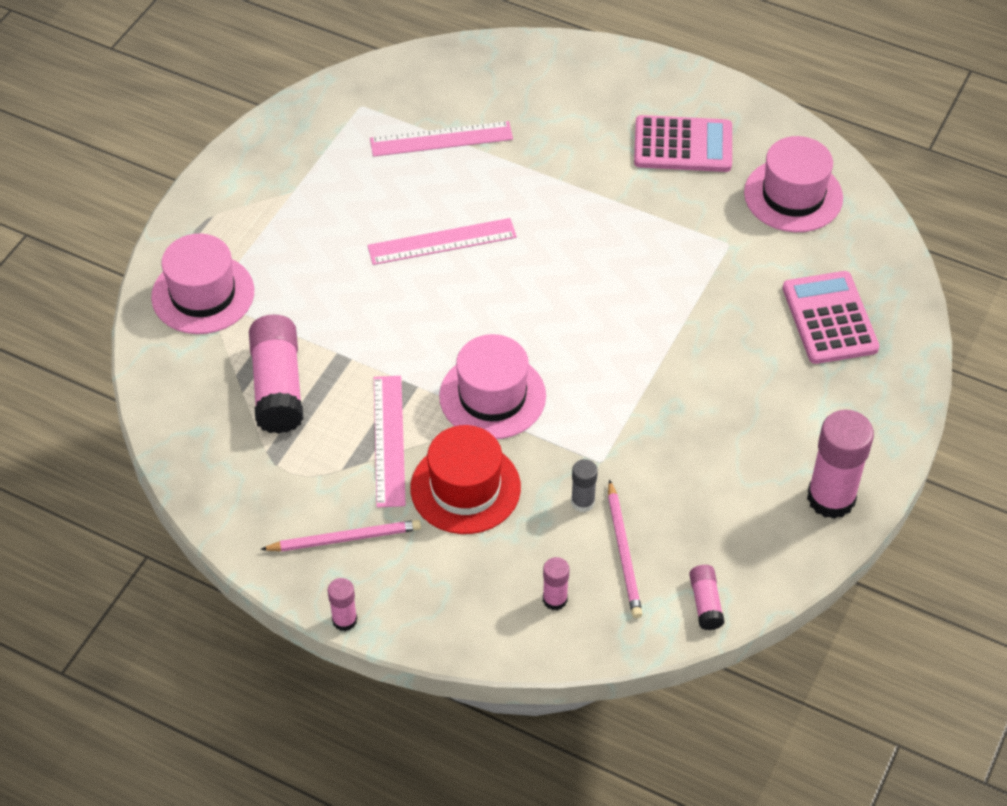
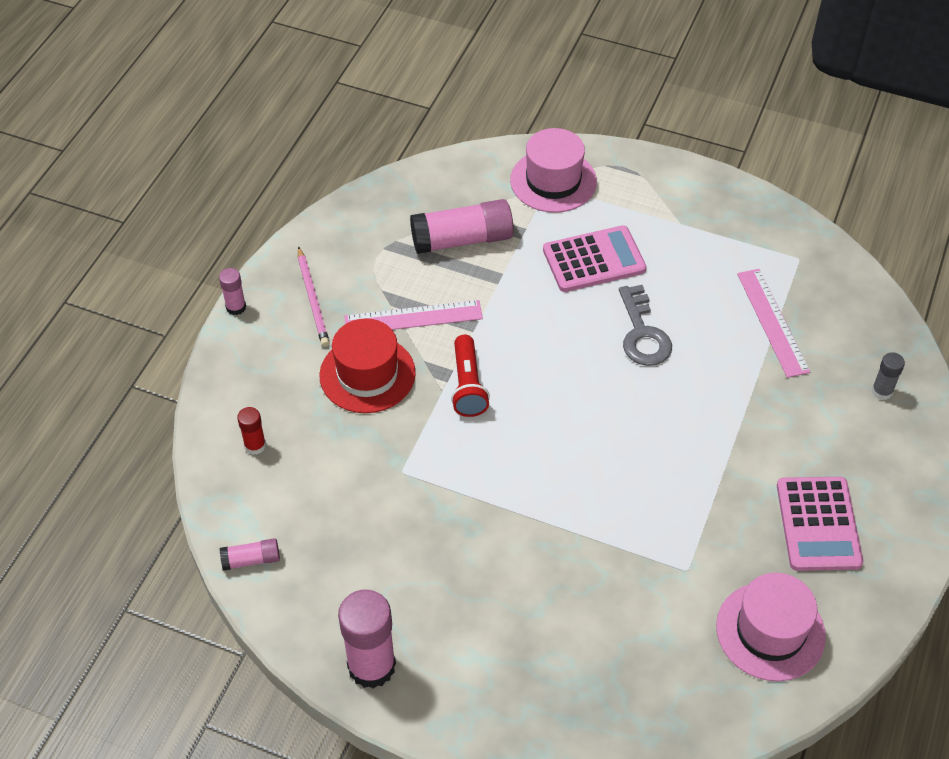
camera: 85 degrees right, 0 degrees up
pink ruler [367,218,517,265] -> grey key [619,285,672,366]
pink hat [439,334,546,439] -> red flashlight [451,335,490,417]
pink glue stick [543,557,569,610] -> red glue stick [237,407,266,455]
grey glue stick [571,459,598,512] -> grey glue stick moved to [871,352,905,400]
pink pencil [608,480,642,618] -> none
pink calculator [783,271,879,364] -> pink calculator moved to [543,225,646,292]

